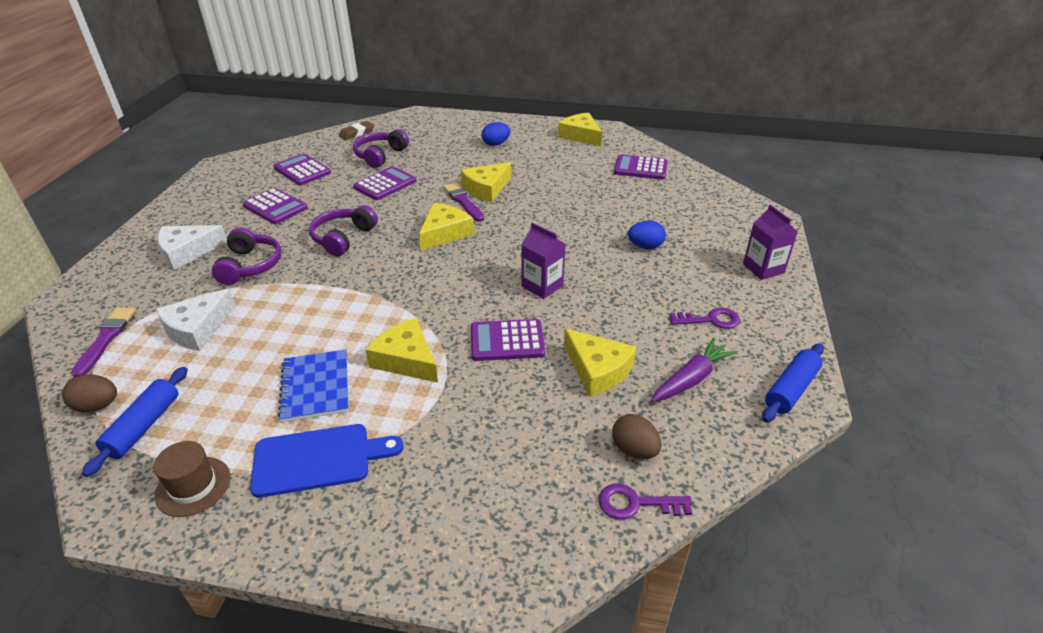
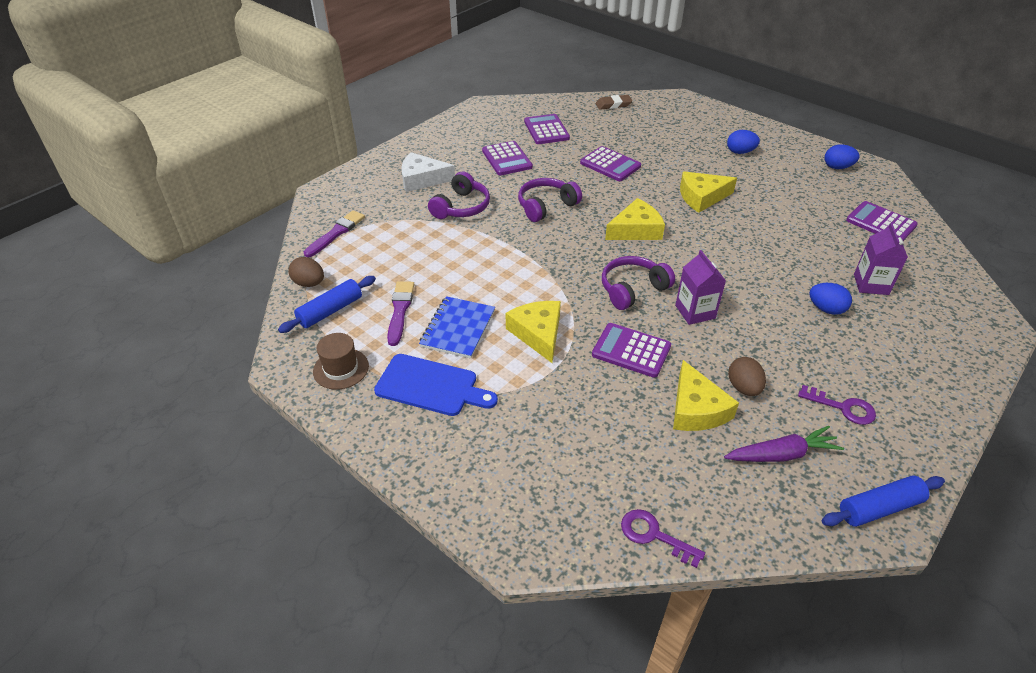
camera: 30 degrees right, 5 degrees up
white cheese [156,289,235,351] -> none
purple headphones [353,129,409,168] -> purple headphones moved to [602,256,675,310]
purple calculator [353,166,417,200] -> purple calculator turned 60 degrees clockwise [580,146,641,181]
purple brush [443,182,484,222] -> purple brush moved to [387,281,414,346]
yellow cheese [558,112,602,146] -> blue egg [824,144,859,169]
brown egg [612,414,662,459] -> brown egg moved to [728,357,766,396]
purple carton [743,204,798,280] -> purple carton moved to [854,223,908,295]

